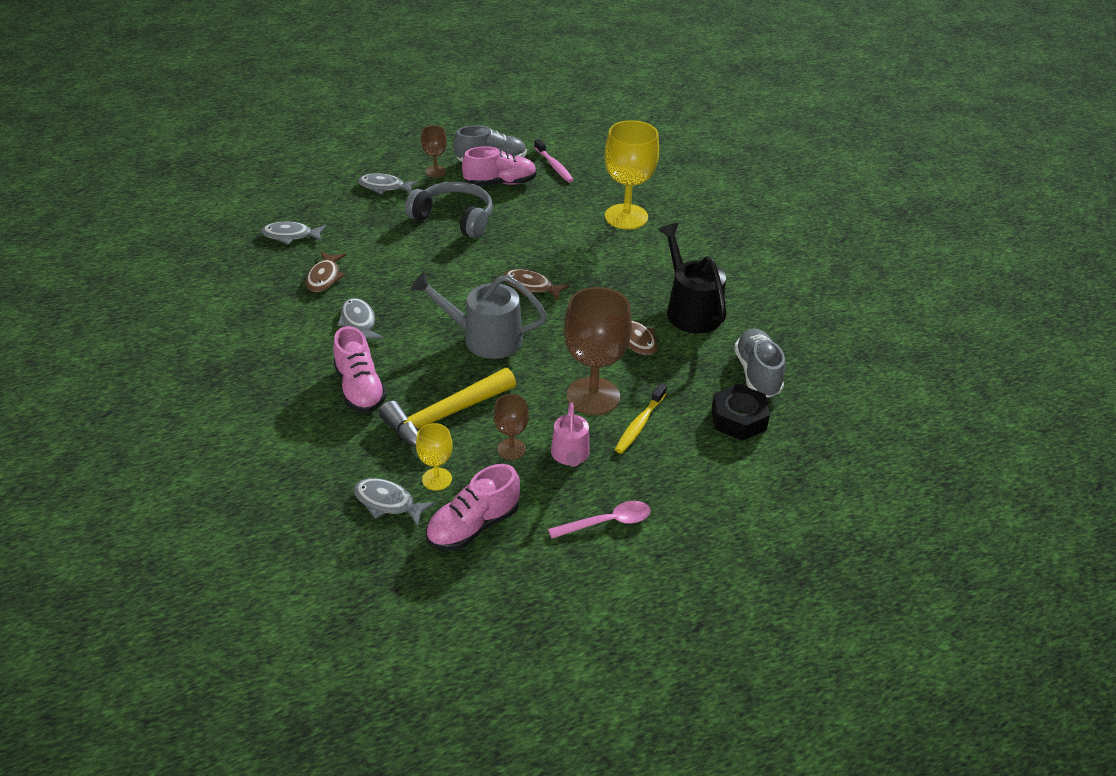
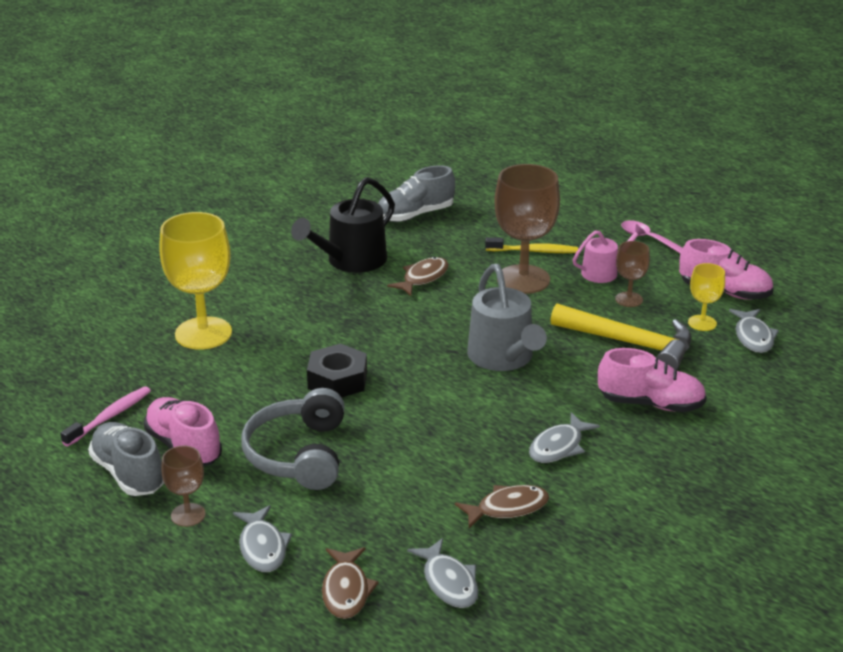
camera: 115 degrees left, 10 degrees down
pink shoe [333,326,387,413] -> pink shoe turned 60 degrees clockwise [598,348,707,412]
brown fish [504,269,570,301] -> brown fish moved to [322,547,379,619]
black nut [711,384,770,441] -> black nut moved to [307,344,367,397]

